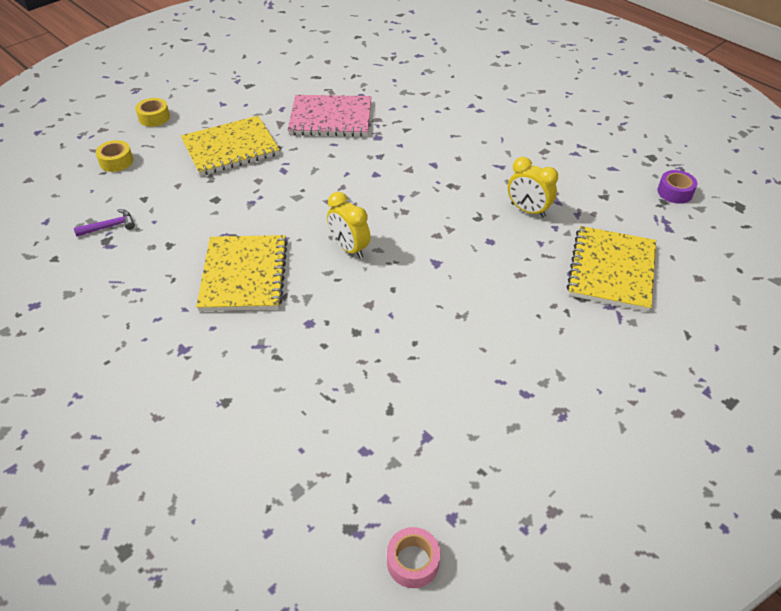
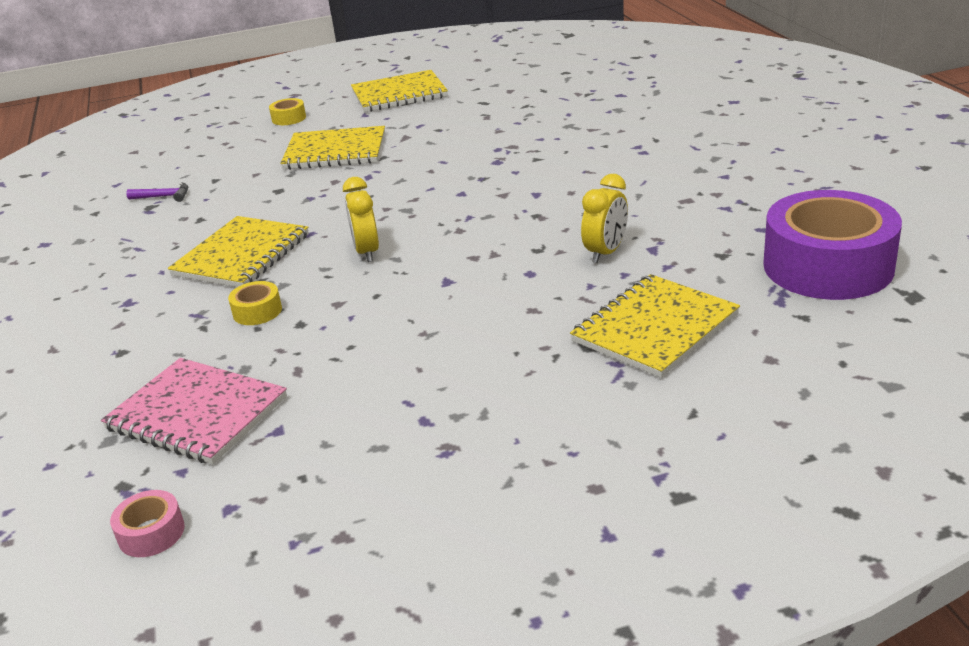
camera: 30 degrees right, 15 degrees down
yellow tape [95,140,133,172] -> yellow tape moved to [228,281,282,325]
pink notebook [288,95,371,137] -> pink notebook moved to [101,358,287,464]
yellow clock [508,157,558,218] -> yellow clock turned 120 degrees counterclockwise [581,174,628,263]
purple tape [657,170,697,204] -> purple tape [763,190,902,300], size x2.49
none -> yellow notebook [351,70,448,112]

